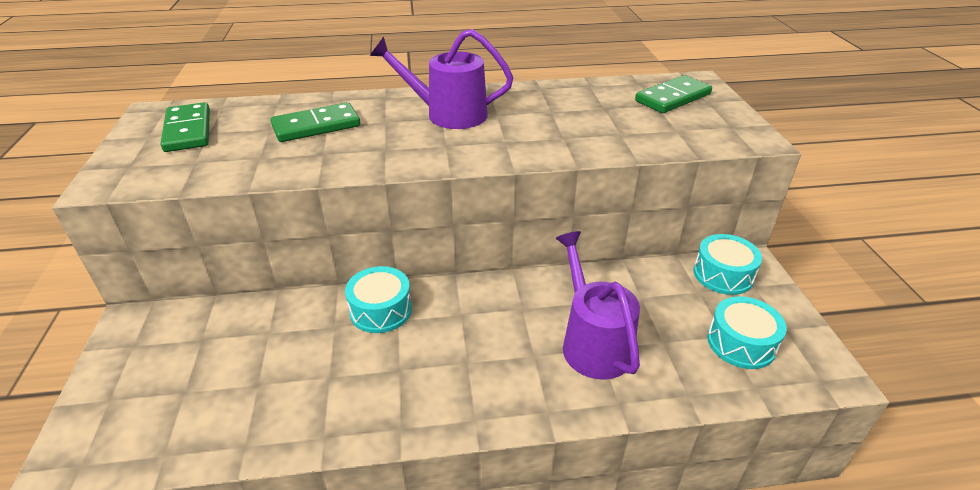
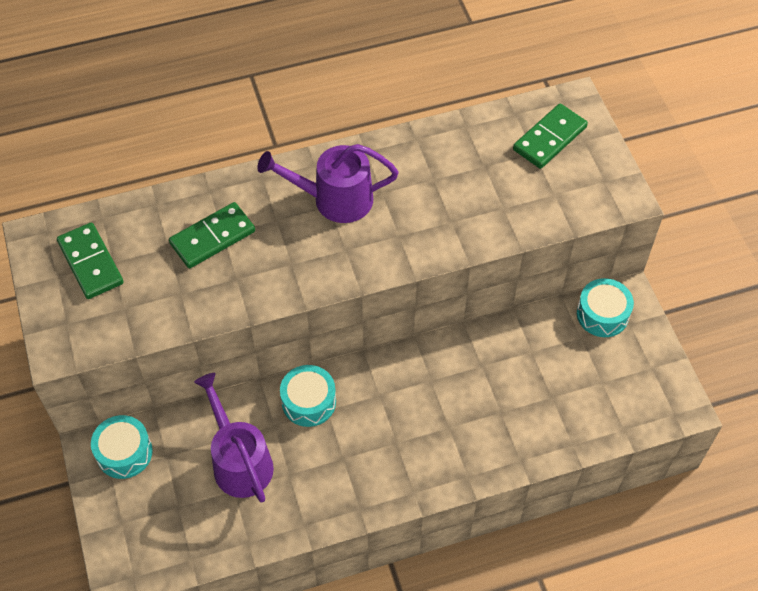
camera: 10 degrees left, 20 degrees up
purple watering can [556,231,640,380] -> purple watering can moved to [194,373,274,502]
turquoise drum [707,296,787,369] -> turquoise drum moved to [91,415,153,479]

